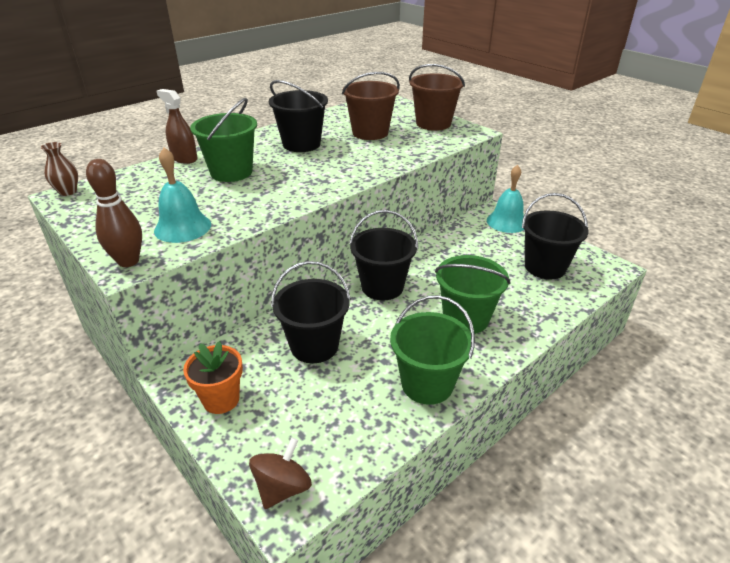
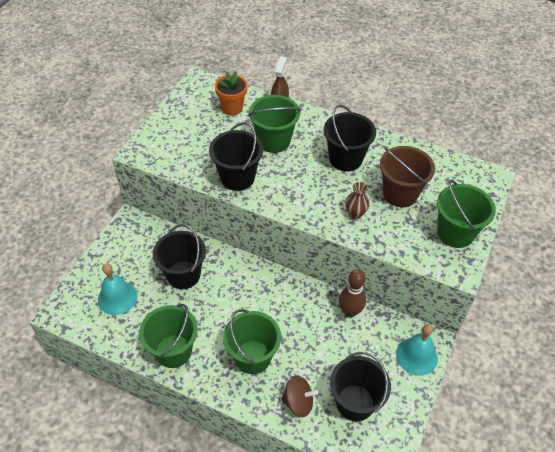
camera: 65 degrees right, 15 degrees up
brown vase [41,142,78,196] -> brown vase moved to [345,182,369,219]
brown bowling pin [86,159,142,267] -> brown bowling pin moved to [339,269,366,318]
turquoise bell [154,148,211,243] -> turquoise bell moved to [98,263,137,315]
orange flower pot [183,341,243,414] -> orange flower pot moved to [215,71,247,115]
brown spinning top [249,437,312,509] -> brown spinning top moved to [281,375,318,417]
black bucket [349,210,418,300] -> black bucket moved to [209,122,263,191]
brown bucket [409,64,465,131] -> green bucket [437,180,496,248]

